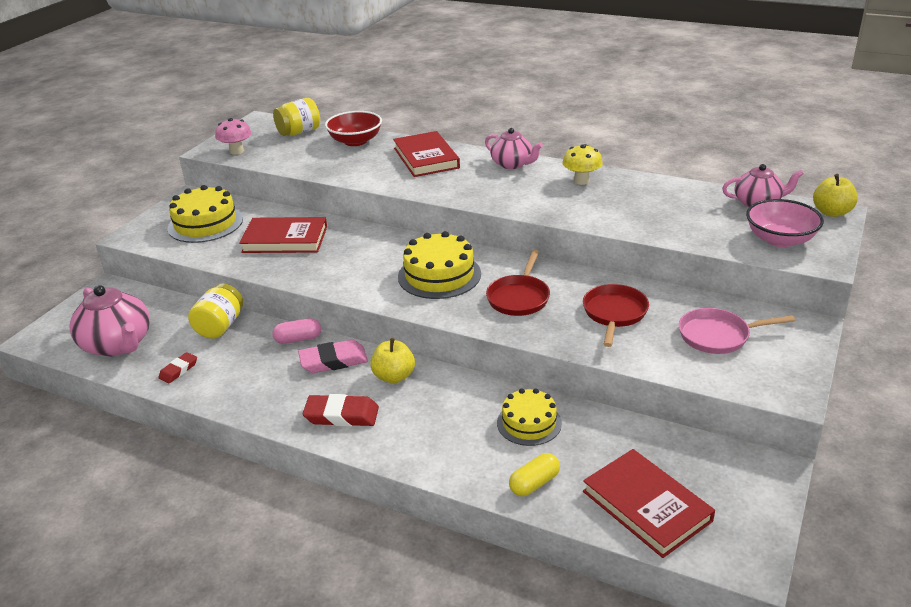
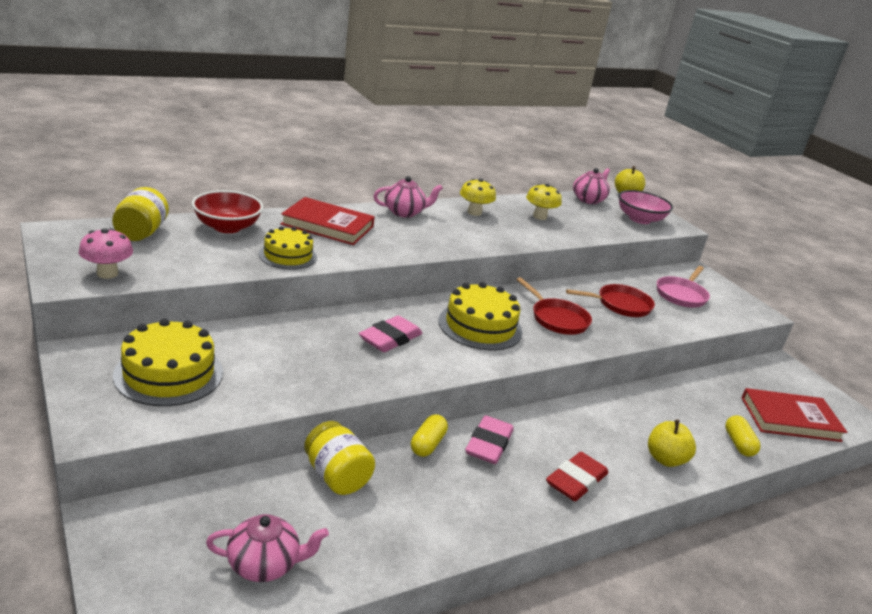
camera: 60 degrees left, 5 degrees down
pink teapot [70,285,150,357] -> pink teapot [206,514,329,582], size x0.64
red eraser [158,352,197,383] -> none
red book [239,217,327,253] -> none
pink capsule [272,318,321,344] -> yellow capsule [411,414,448,457]
yellow apple [370,338,415,384] -> yellow apple moved to [648,419,696,467]
yellow cake [497,388,562,446] -> yellow cake moved to [259,226,317,270]
red pan [583,284,649,347] -> red pan turned 120 degrees clockwise [566,284,655,317]
none -> pink eraser [359,316,422,352]
none -> yellow mushroom [526,183,562,220]

